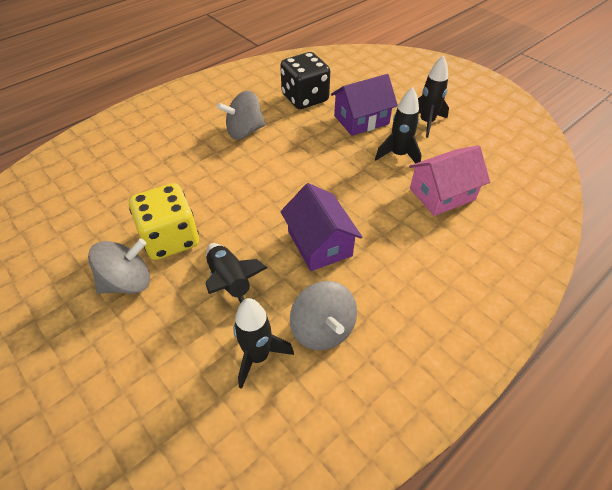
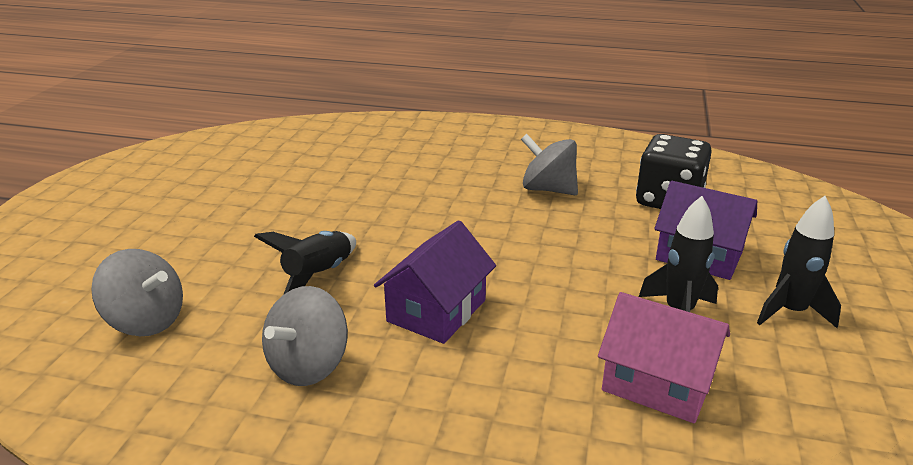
camera: 55 degrees right, 20 degrees down
grey spinning top [88,239,150,294] -> grey spinning top moved to [91,249,183,336]
yellow dice [129,183,199,260] -> none
black rocket [233,298,294,389] -> none

